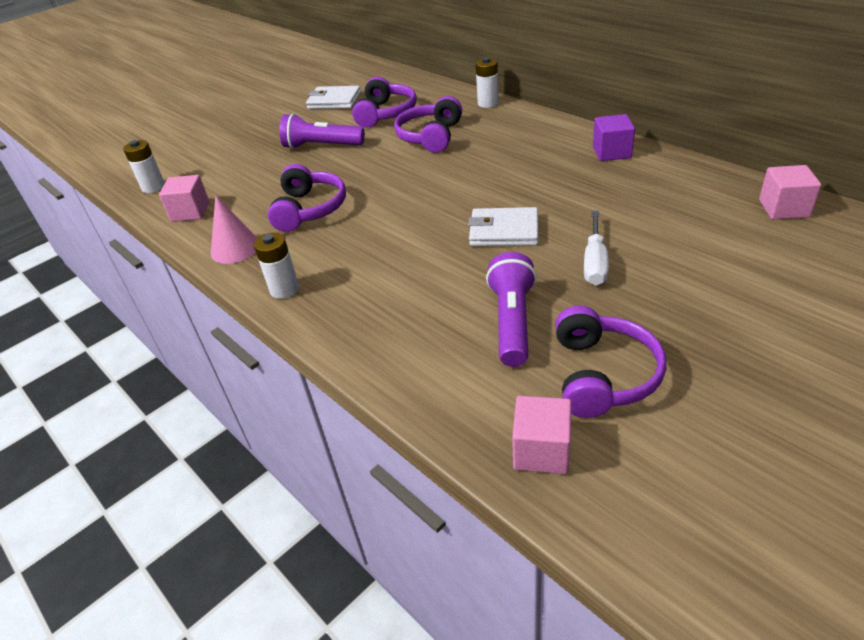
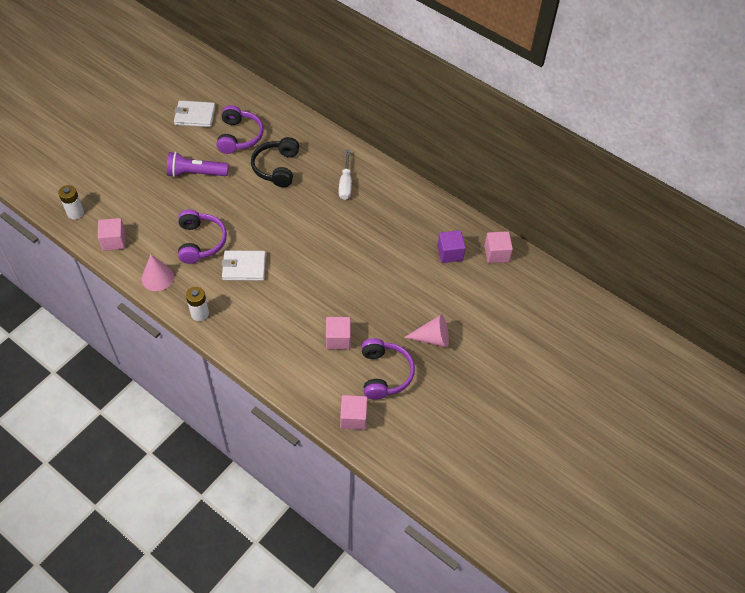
camera: 15 degrees left, 15 degrees up
purple headphones [394,96,462,153] -> black headphones [251,137,299,187]
white wallet [468,207,538,246] -> white wallet moved to [221,250,266,281]
white battery [476,57,499,108] -> none
purple flashlight [486,252,537,367] -> pink cube [326,317,351,349]
white screwdriver [584,211,609,285] -> white screwdriver moved to [339,150,352,200]
purple cube [593,114,635,161] -> purple cube moved to [437,230,466,263]
none -> pink cone [404,314,449,348]

